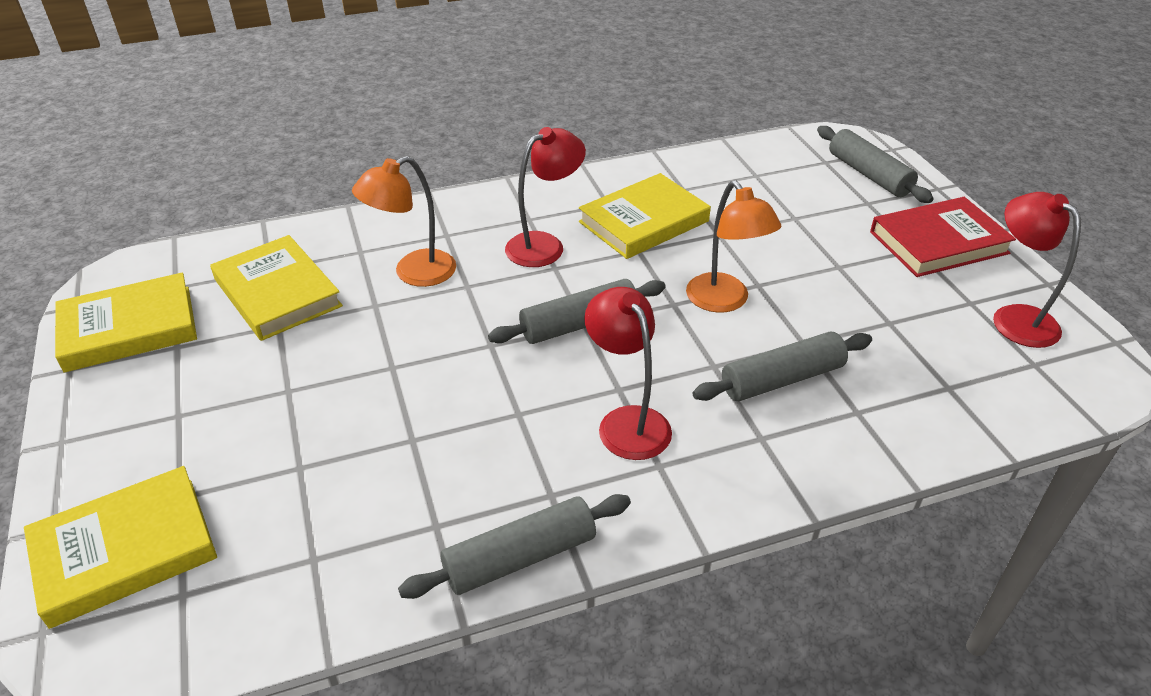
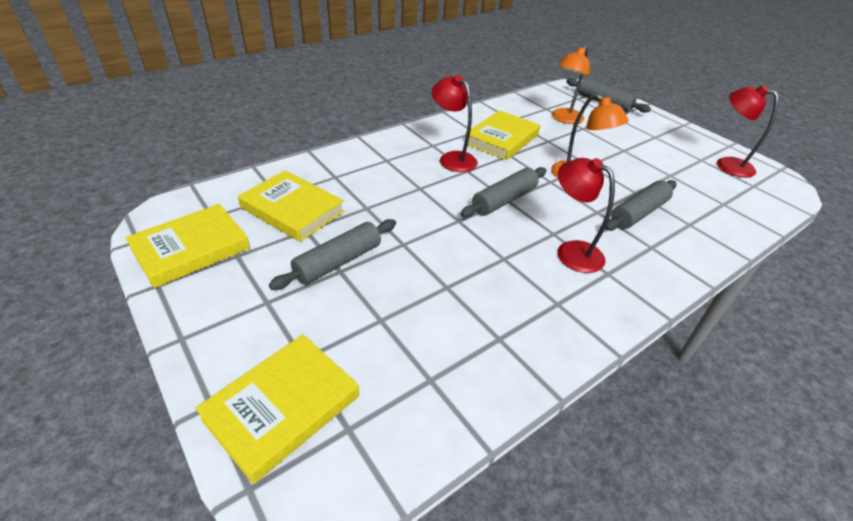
camera: 20 degrees left, 0 degrees up
orange lamp [352,156,456,287] -> orange lamp moved to [552,46,590,124]
grey rolling pin [398,494,631,599] -> grey rolling pin moved to [269,219,396,290]
red lamp [505,127,586,267] -> red lamp turned 75 degrees counterclockwise [432,75,478,172]
red book [870,197,1016,277] -> none

